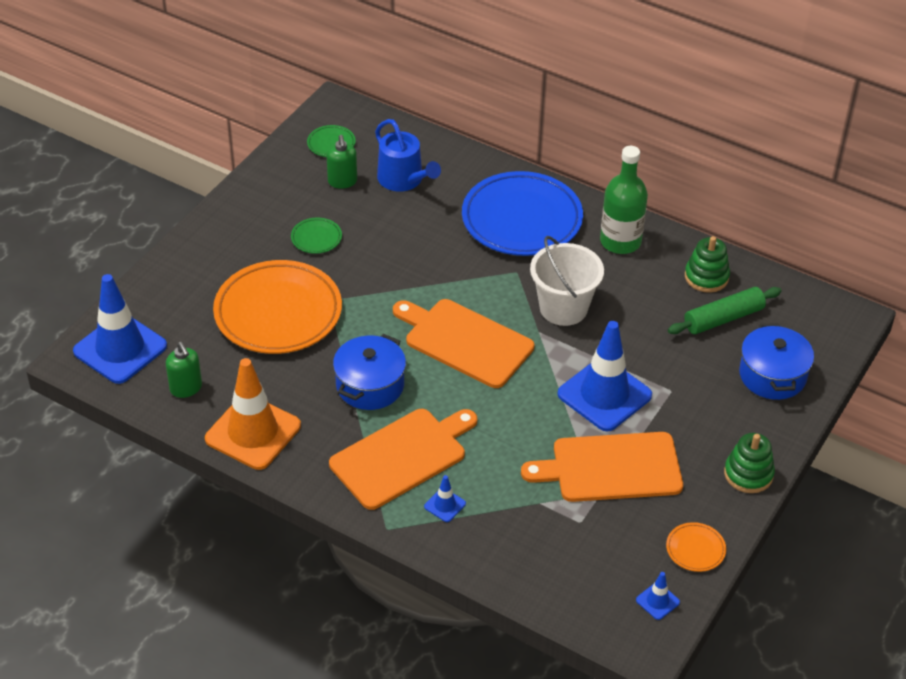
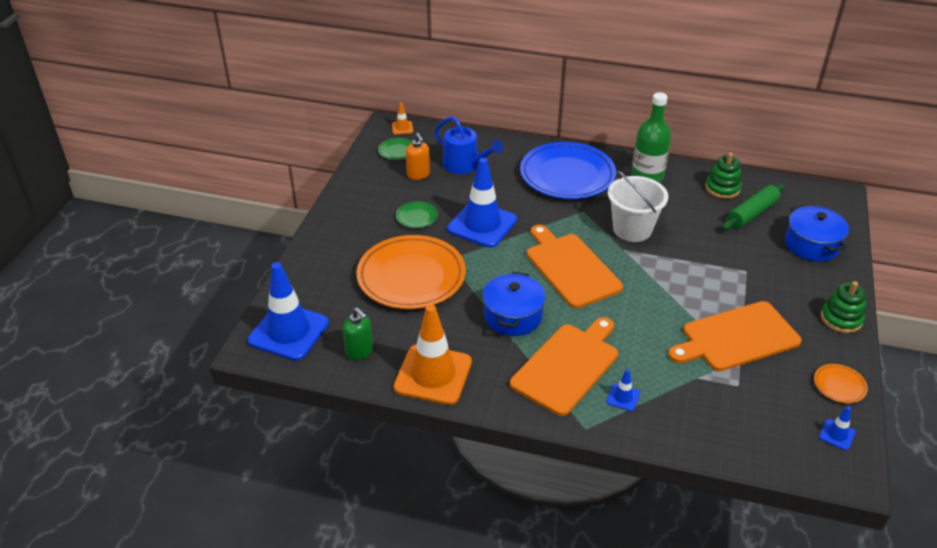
camera: 15 degrees left, 5 degrees down
green soap dispenser [327,135,357,189] -> orange soap dispenser [406,133,430,180]
orange cutting board [393,299,534,388] -> orange cutting board turned 45 degrees clockwise [527,225,623,308]
blue traffic cone [558,321,652,431] -> blue traffic cone moved to [447,158,517,248]
none -> orange traffic cone [392,103,413,134]

